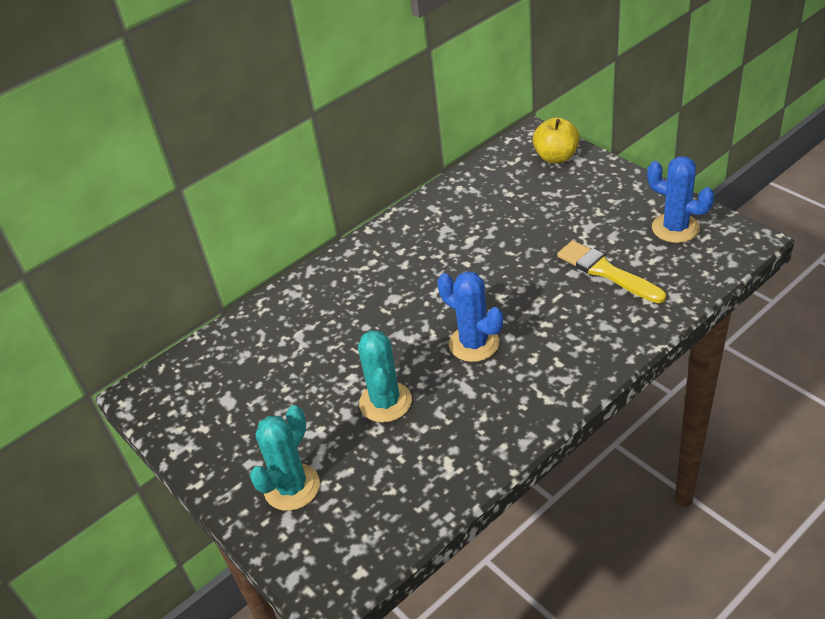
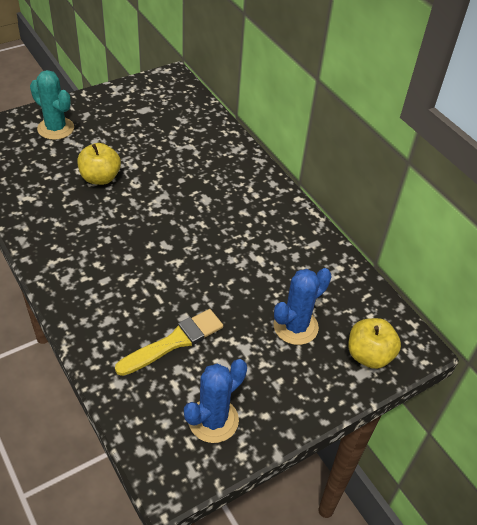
camera: 90 degrees right, 5 degrees up
turquoise cactus [358,330,412,422] -> yellow apple [77,143,121,185]
blue cactus [437,271,503,362] -> blue cactus moved to [274,268,332,345]

